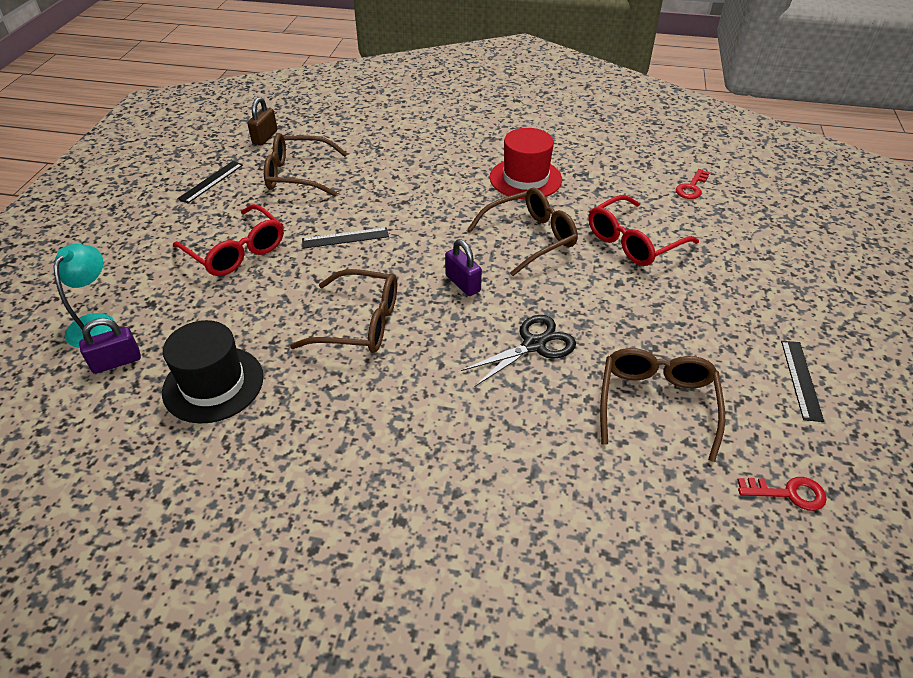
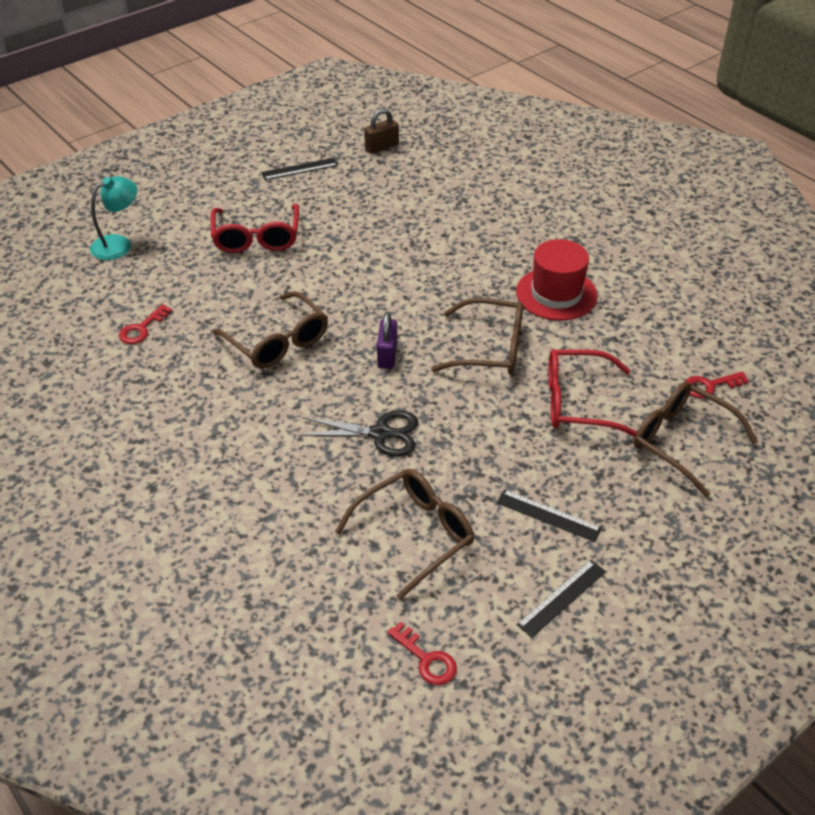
camera: 40 degrees right, 0 degrees up
purple padlock [79,318,141,374] -> none
black hat [162,320,264,424] -> red key [119,304,172,344]
brown glasses [264,133,348,196] -> brown glasses moved to [634,382,758,497]
black ruler [302,227,389,249] -> black ruler moved to [497,489,602,542]

